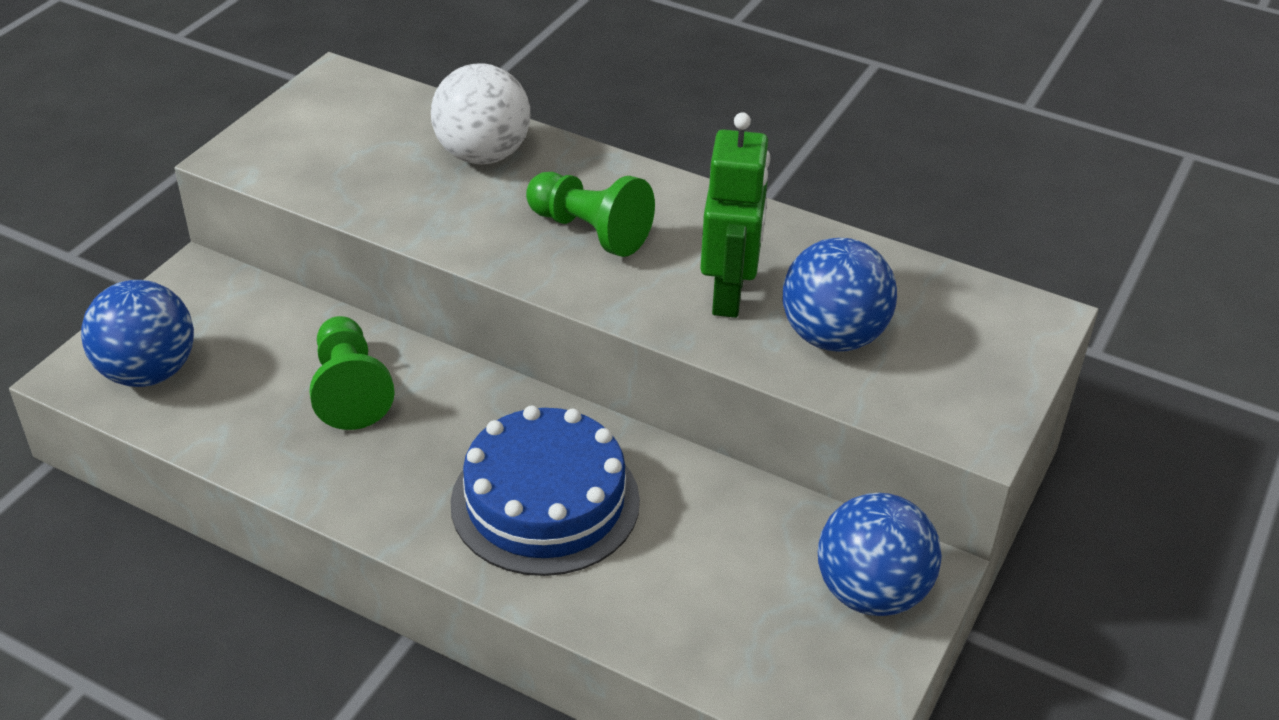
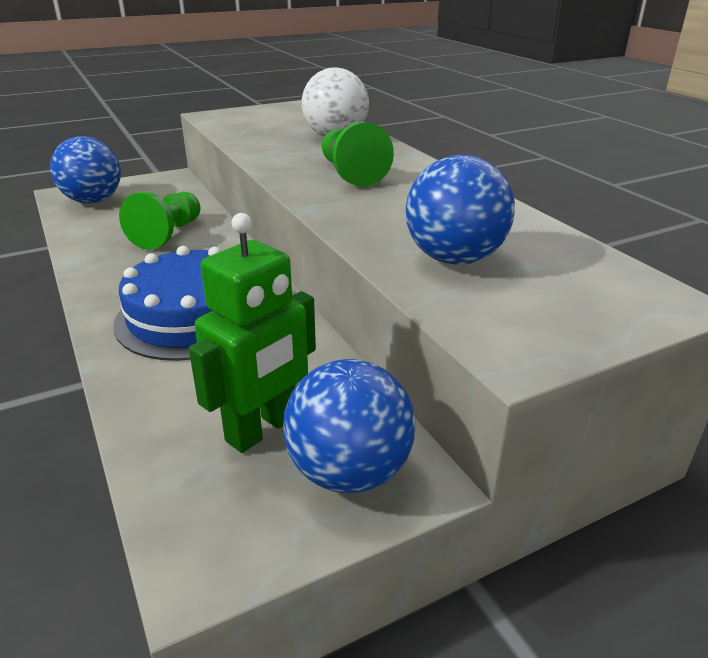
camera: 35 degrees right, 10 degrees down
green robot [700,112,770,318] -> green robot moved to [189,213,316,453]

